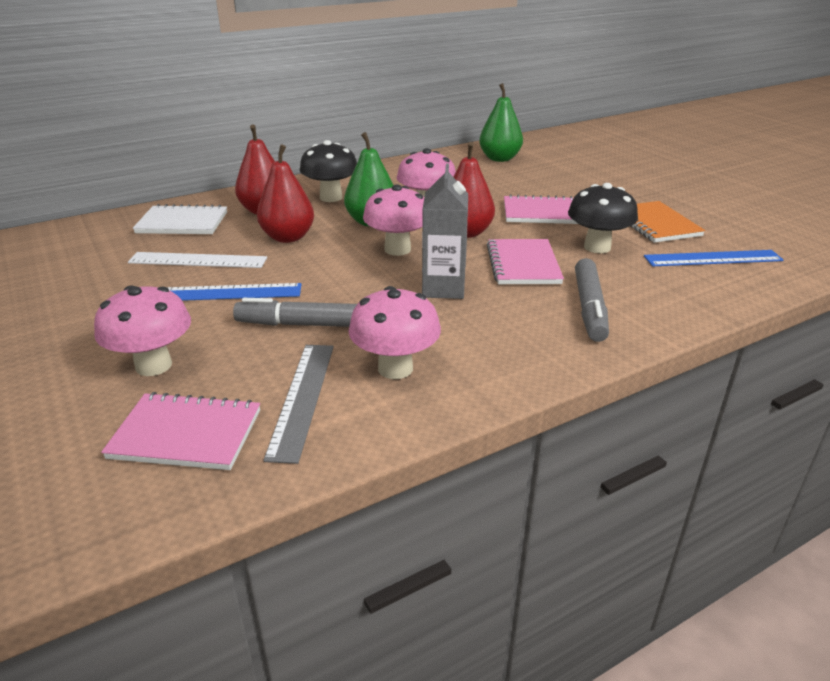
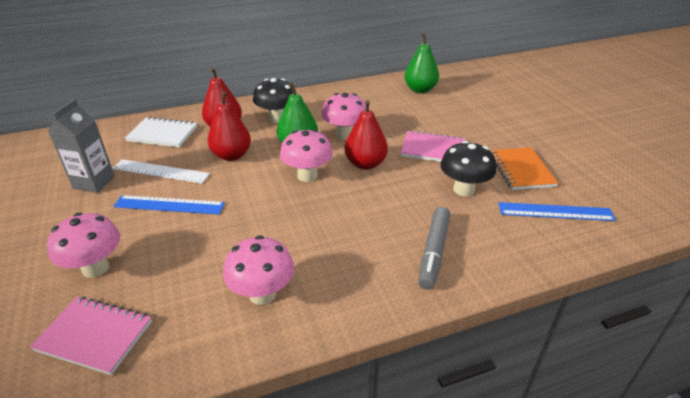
camera: 10 degrees right, 5 degrees up
grey marker [233,298,357,327] -> none
grey ruler [263,345,334,464] -> none
grey carton [422,163,468,299] -> grey carton moved to [48,99,115,193]
pink notebook [487,239,564,284] -> none

